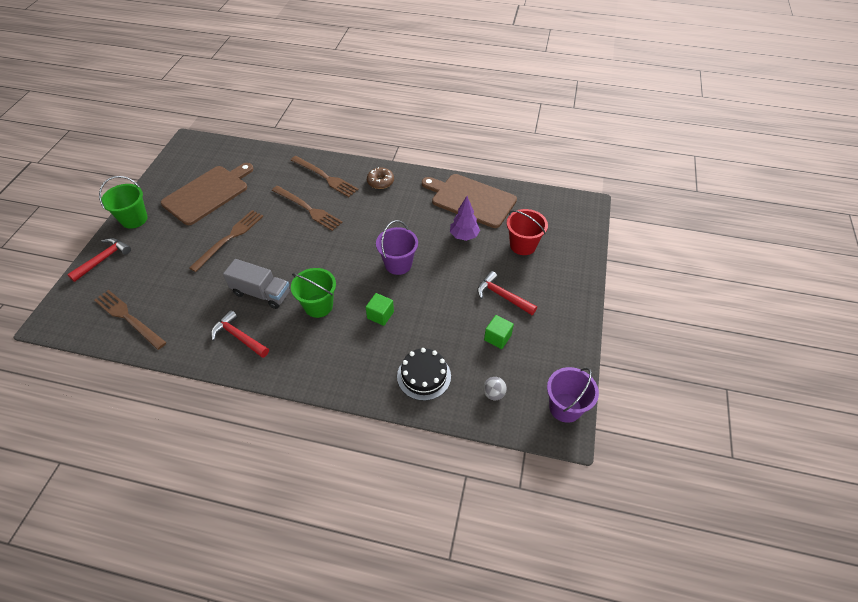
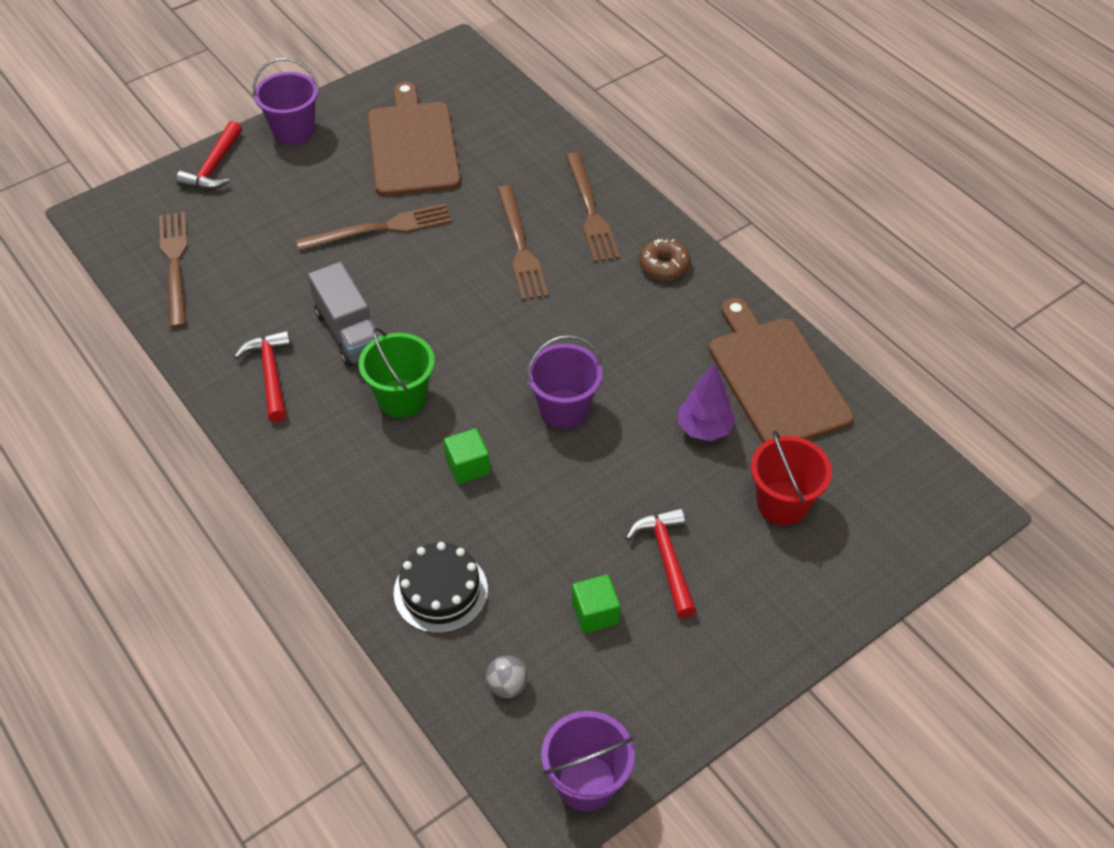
camera: 40 degrees right, 0 degrees up
red hammer [67,238,131,282] -> red hammer turned 120 degrees clockwise [176,121,242,190]
green bucket [99,176,148,229] -> purple bucket [252,58,319,145]
brown cutting board [161,163,254,225] -> brown cutting board turned 90 degrees counterclockwise [367,82,461,196]

